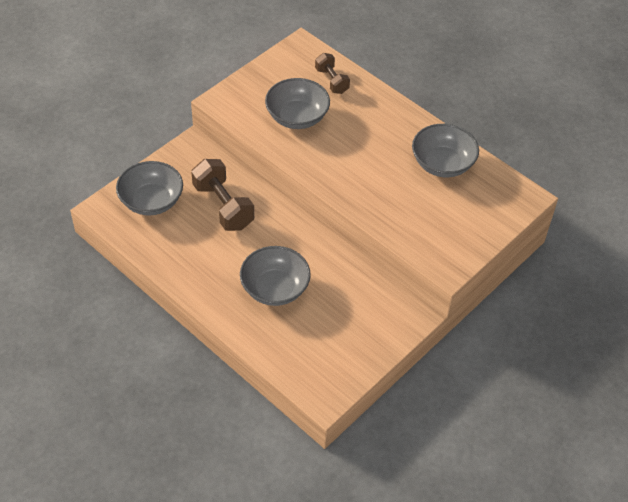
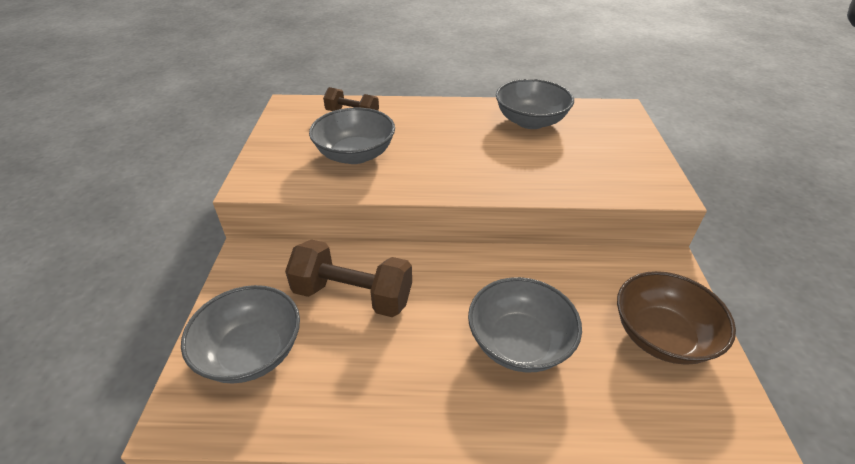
camera: 40 degrees left, 10 degrees down
none -> brown bowl [617,271,736,365]

